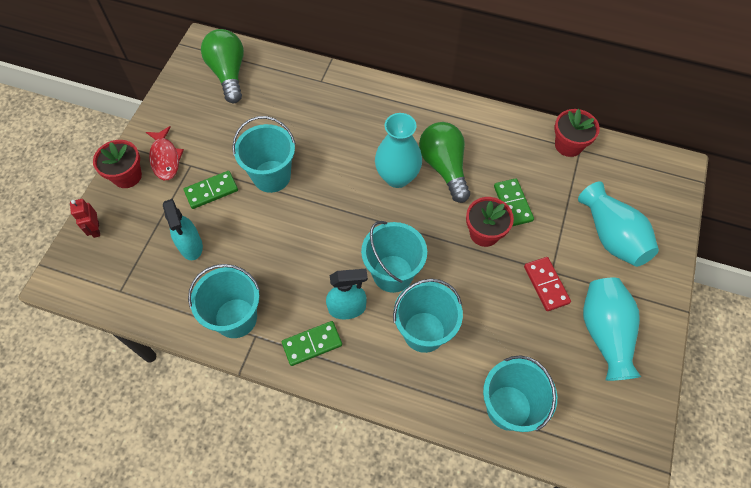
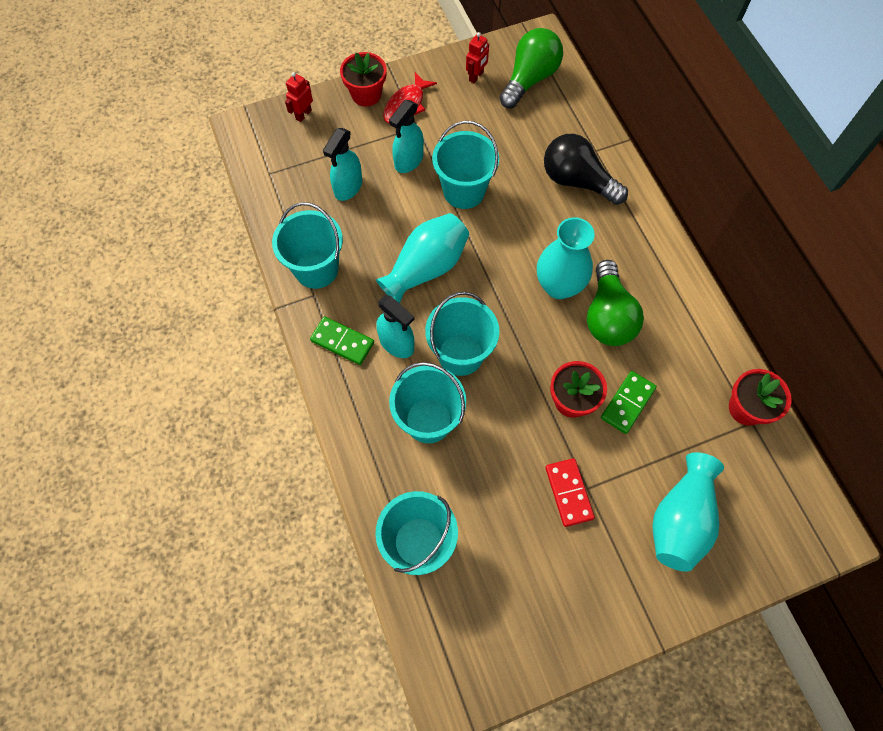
camera: 50 degrees right, 5 degrees up
green domino [184,171,238,209] -> turquoise spray bottle [389,100,424,173]
green light bulb [419,122,470,203] -> green light bulb turned 150 degrees clockwise [587,260,644,346]
red domino [524,257,571,311] -> red domino turned 45 degrees counterclockwise [545,458,595,527]
turquoise vase [583,278,641,381] -> turquoise vase moved to [376,213,469,304]
none -> red robot [466,32,489,83]
none -> black light bulb [544,134,628,205]

